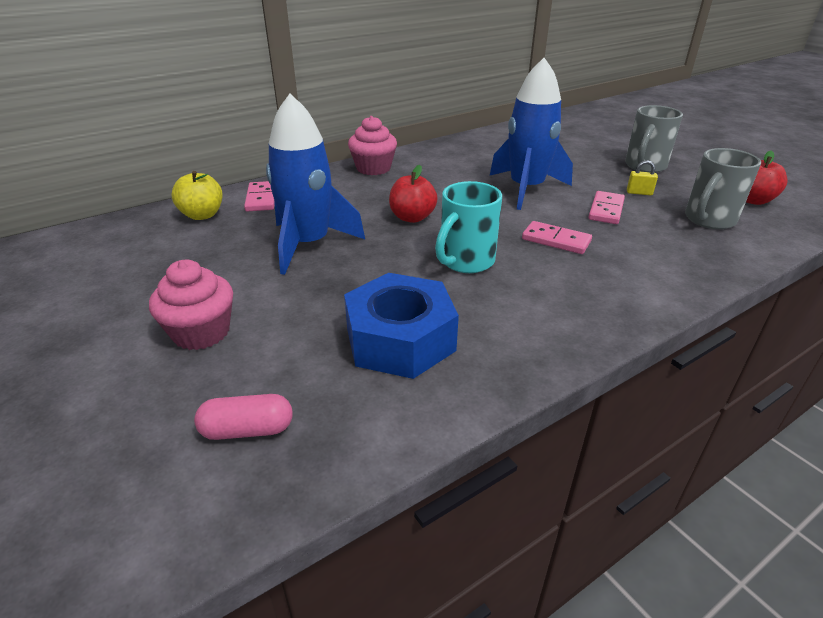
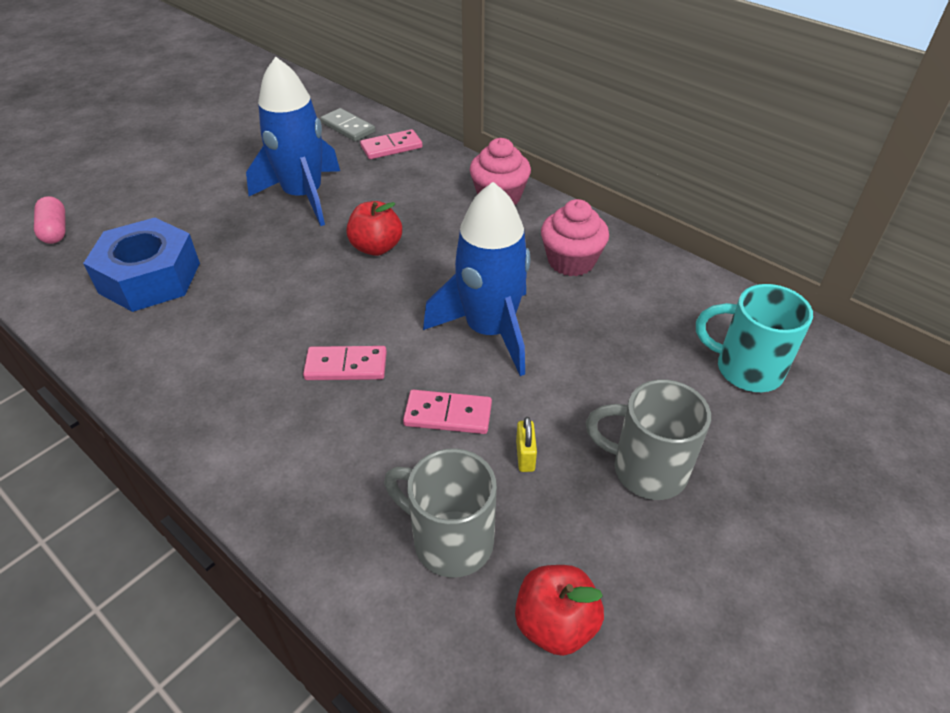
camera: 75 degrees right, 10 degrees up
pink cupcake [149,260,233,350] -> pink cupcake moved to [541,199,609,276]
yellow apple [172,171,222,220] -> grey domino [320,108,376,142]
turquoise mug [435,181,502,273] -> turquoise mug moved to [696,284,813,392]
pink domino [522,221,592,254] -> pink domino turned 75 degrees clockwise [303,346,387,380]

